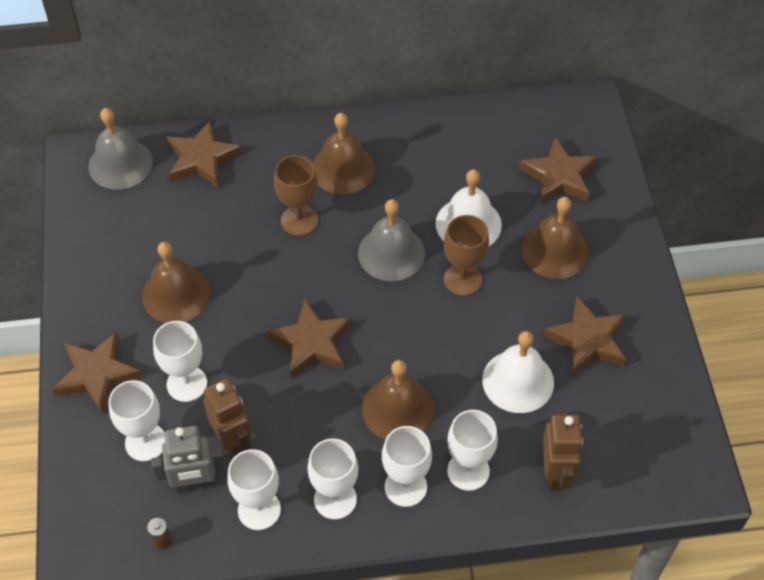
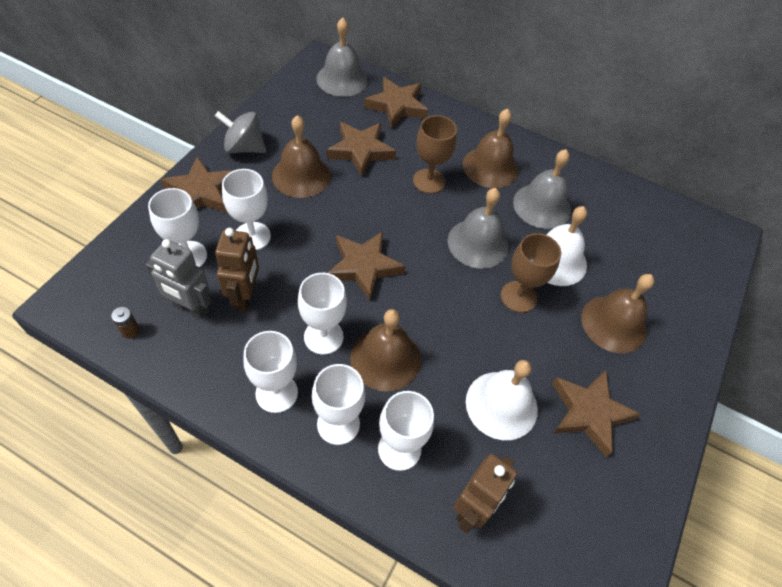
camera: 30 degrees right, 0 degrees up
white goblet [227,449,281,530] -> white goblet moved to [298,273,347,355]
brown star [519,137,598,204] -> brown star moved to [327,122,396,177]
none -> grey spinning top [215,111,267,153]
none -> grey bell [513,149,571,229]

